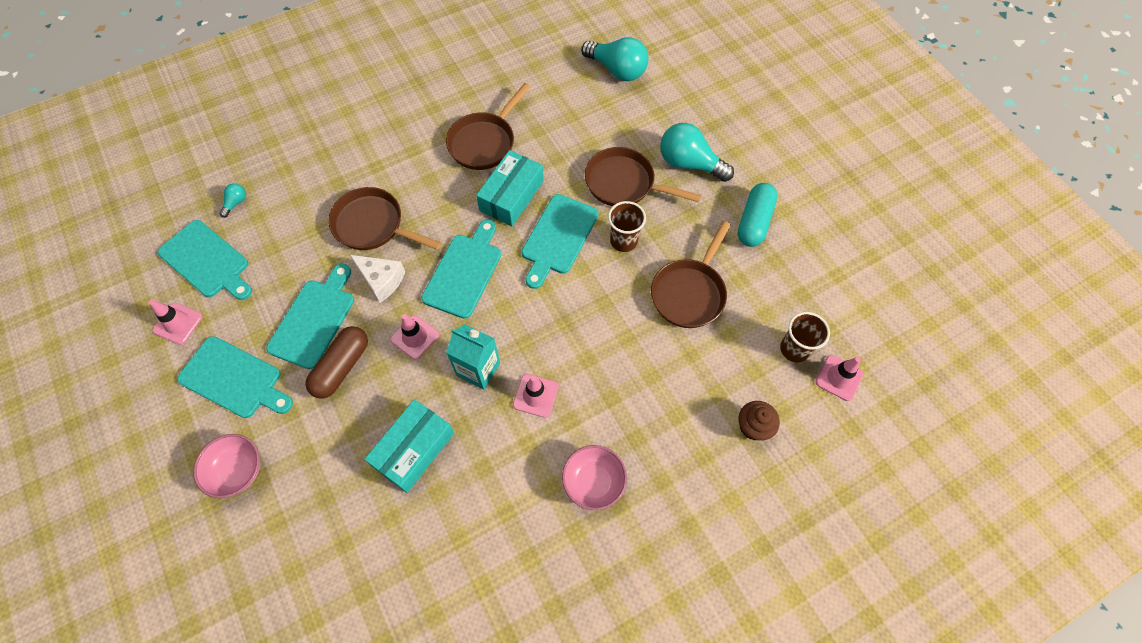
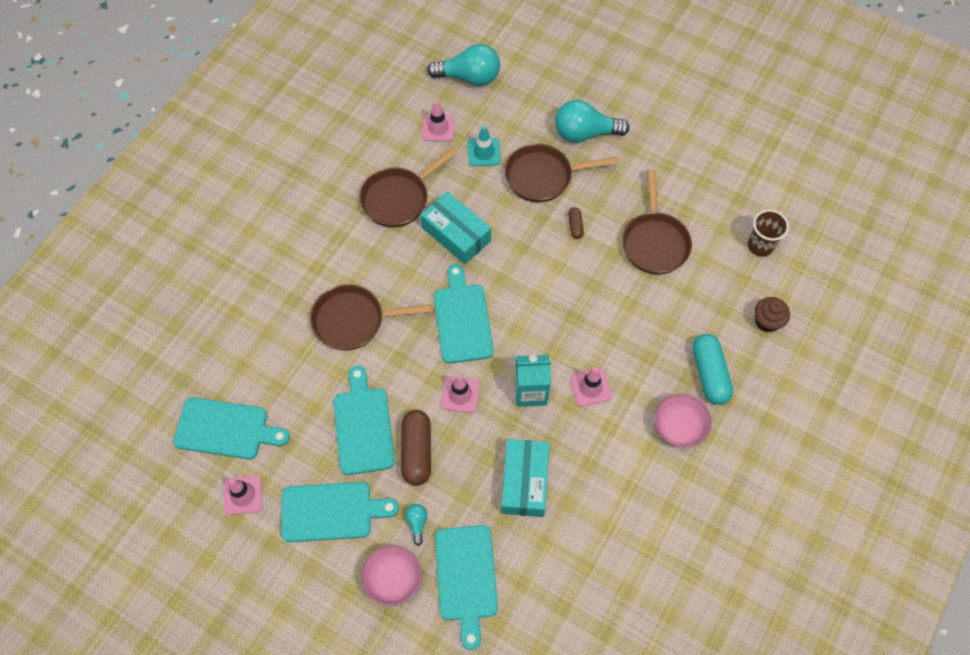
camera: 30 degrees left, 0 degrees up
turquoise light bulb [219,183,246,218] -> turquoise light bulb moved to [405,504,427,546]
white cheese [350,255,405,303] -> none
brown pan [446,83,531,170] -> brown pan turned 45 degrees clockwise [360,147,458,227]
turquoise box [476,150,544,226] -> turquoise box turned 45 degrees counterclockwise [420,191,491,264]
turquoise cutting board [522,194,599,289] -> turquoise cutting board moved to [435,525,498,650]
brown cup [608,201,646,252] -> brown capsule [568,207,584,239]
turquoise capsule [738,183,778,247] -> turquoise capsule moved to [692,334,733,405]
pink traffic cone [816,355,863,401] -> pink traffic cone moved to [422,101,454,142]
none -> turquoise traffic cone [468,126,501,167]

